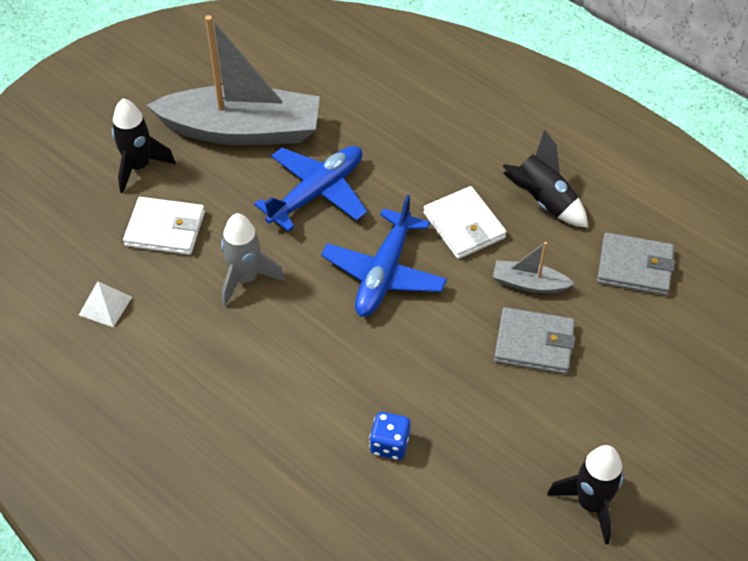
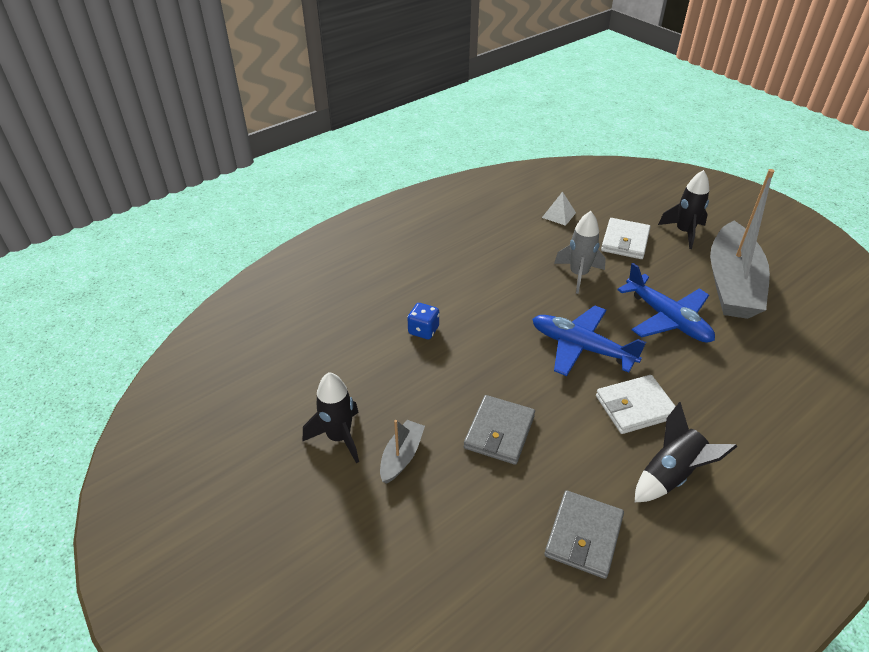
camera: 100 degrees right, 10 degrees down
grey boat [493,242,574,293] -> grey boat moved to [380,420,425,484]

